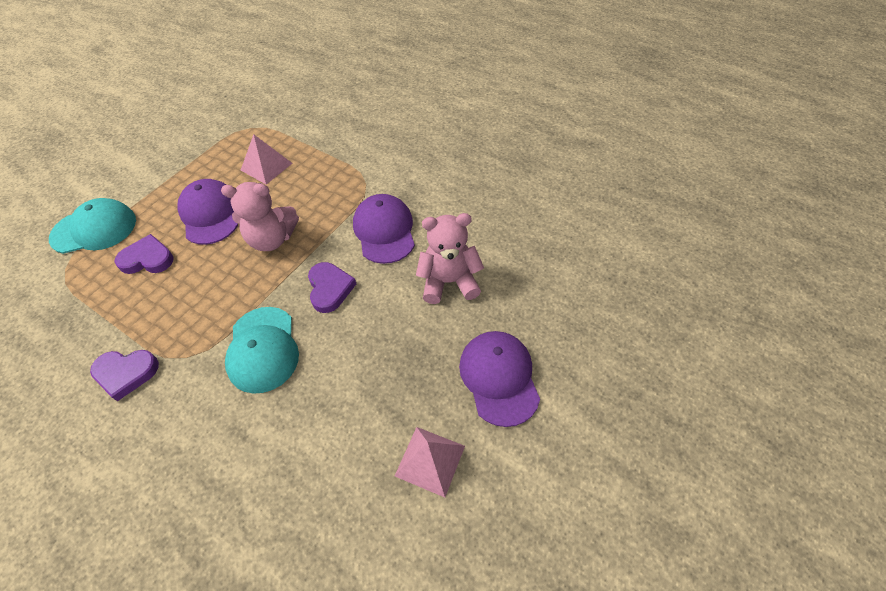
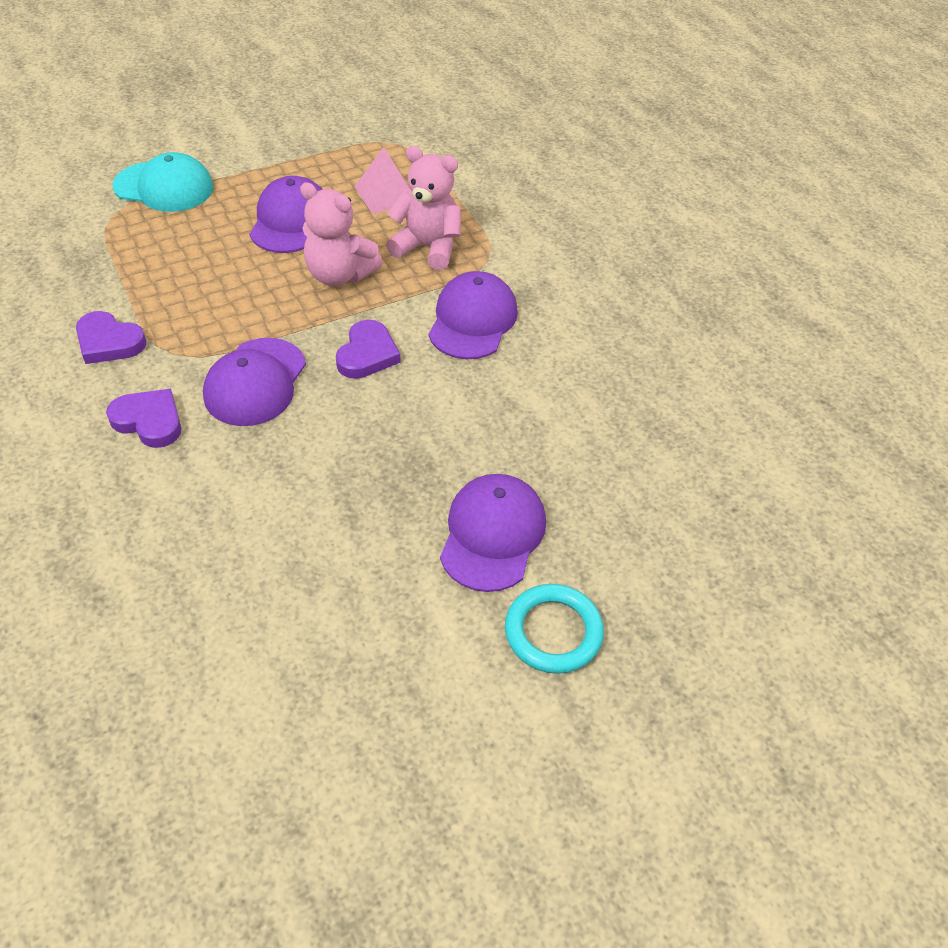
camera: 25 degrees right, 5 degrees down
purple heart [114,234,174,274] -> purple heart moved to [106,389,181,448]
turquoise cap [225,307,299,394] -> purple cap [203,338,306,426]
pink pyramid [395,427,465,497] -> none
pink teddy bear [416,213,484,304] -> pink teddy bear moved to [386,146,461,270]
none -> turquoise ring [505,584,604,674]

